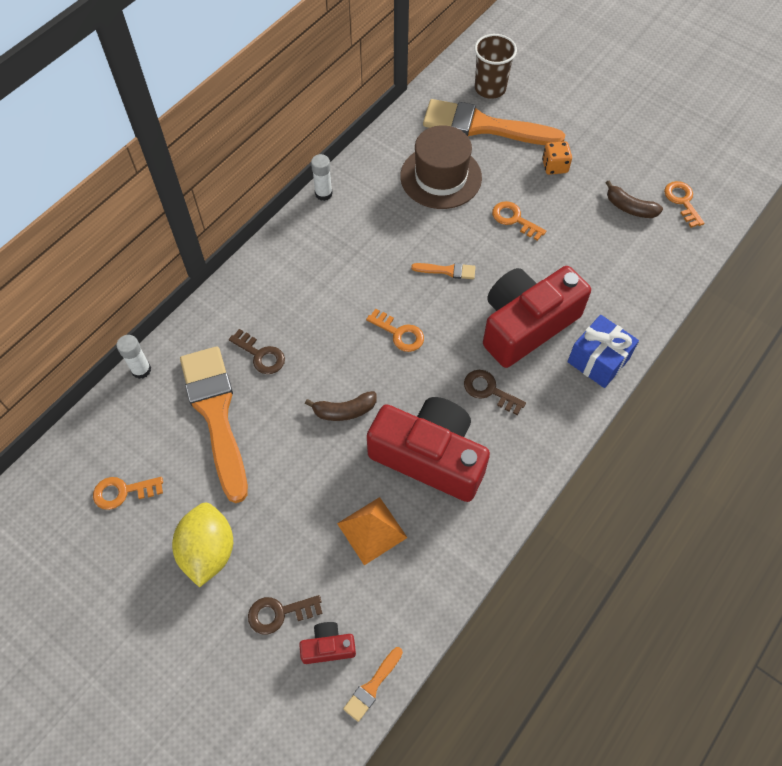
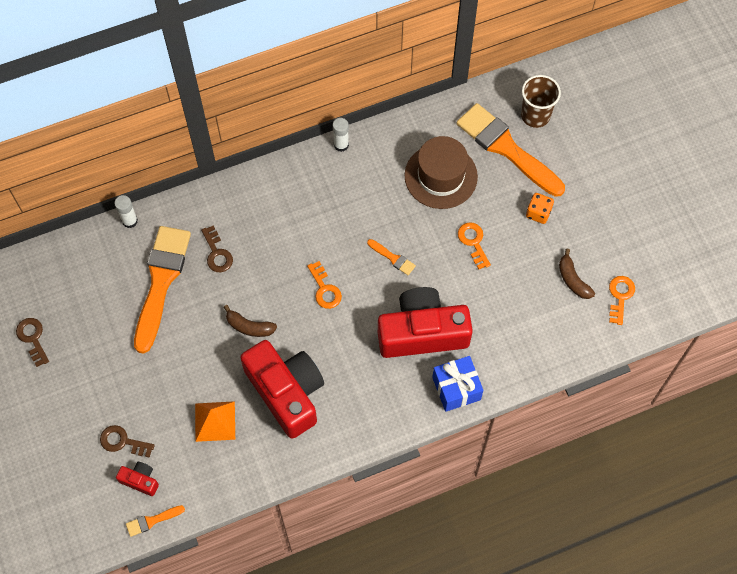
camera: 30 degrees right, 5 degrees up
orange key [93,477,163,510] -> none
yellow lemon [172,503,233,587] -> none
brown key [464,370,526,415] -> brown key moved to [16,318,49,367]

